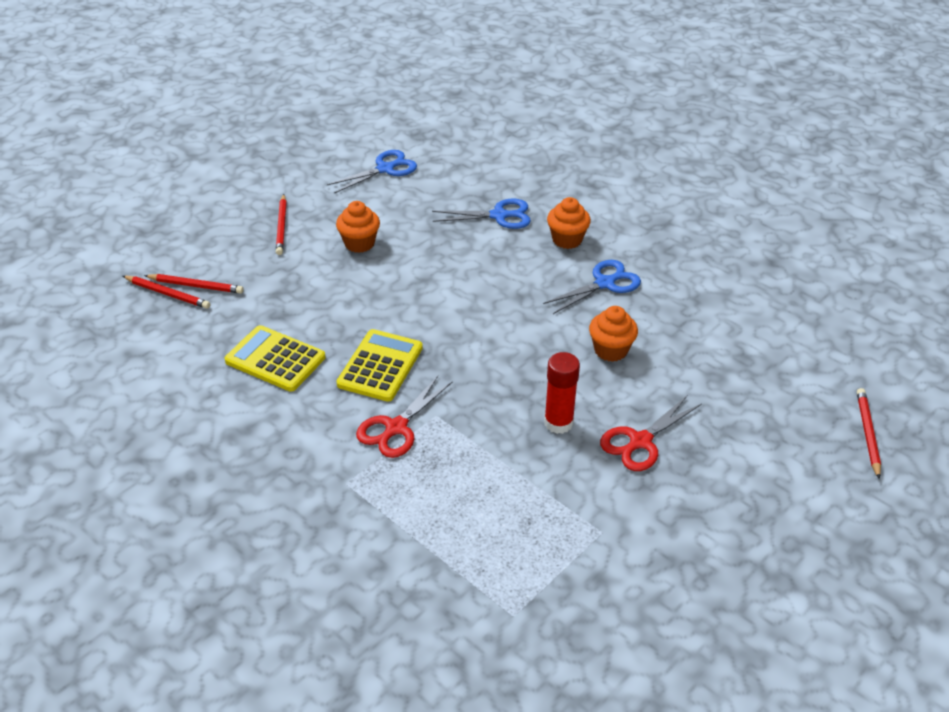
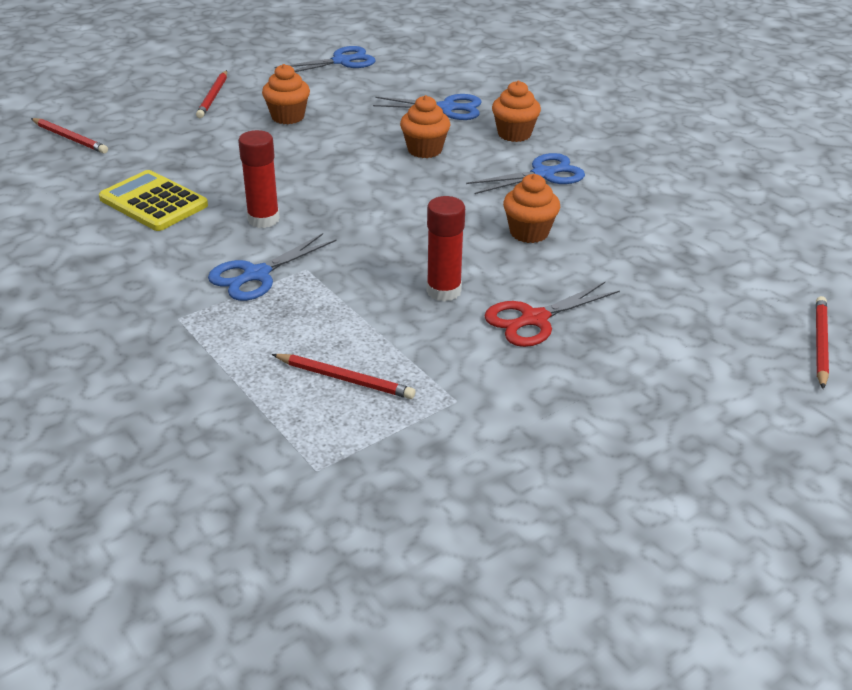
camera: 10 degrees right, 5 degrees down
red pencil [144,274,244,294] -> red pencil moved to [272,354,415,399]
yellow calculator [337,329,423,402] -> red glue stick [238,130,280,228]
red scissors [356,376,453,458] -> blue scissors [208,233,336,301]
none -> orange cupcake [400,95,450,158]

